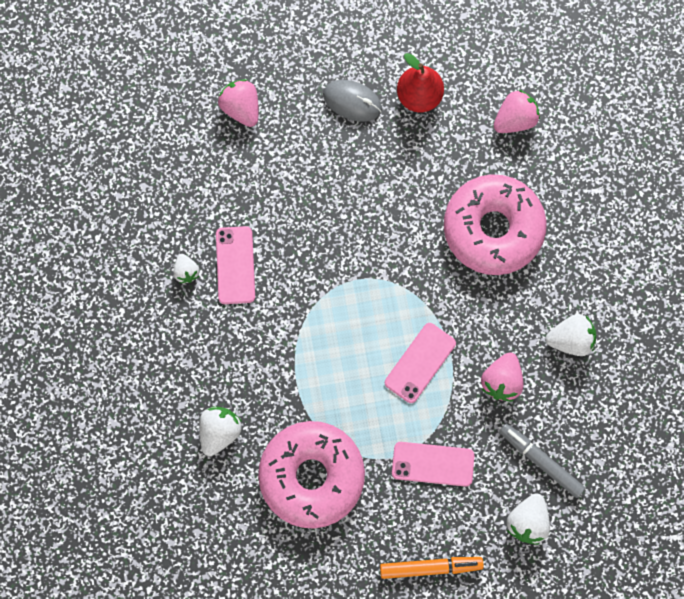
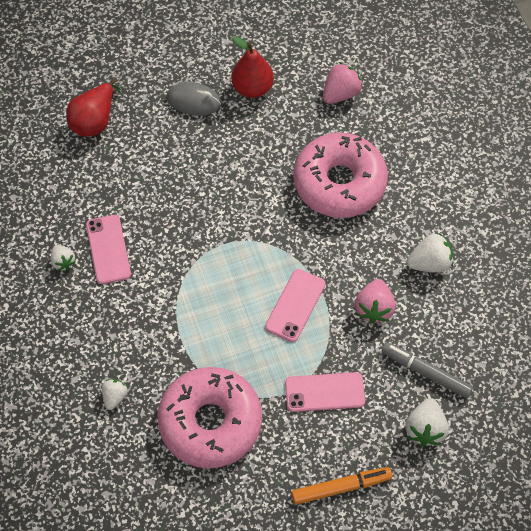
camera: 10 degrees left, 15 degrees down
white strawberry [199,406,242,456] -> white strawberry [102,379,128,410], size x0.63
pink strawberry [218,79,259,127] -> red pear [66,78,121,137]

